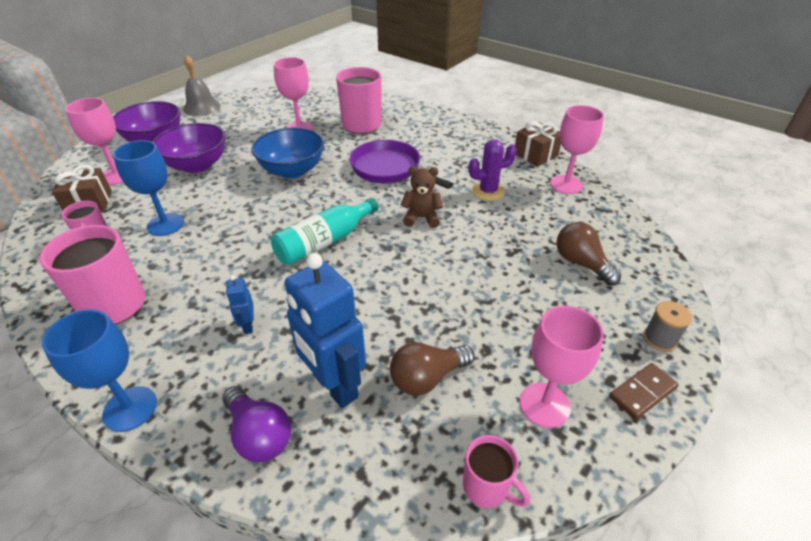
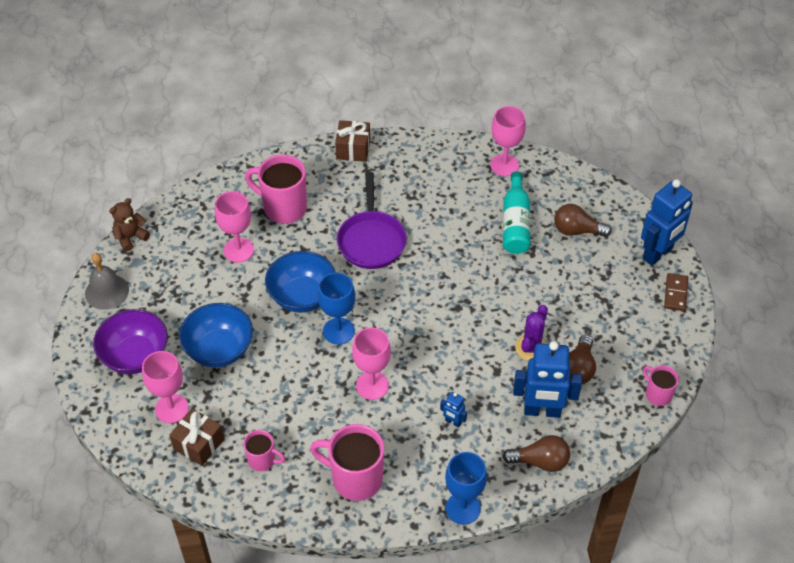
camera: 45 degrees left, 10 degrees up
blue goblet [113,140,184,236] -> blue goblet moved to [318,273,355,345]
purple bowl [153,123,226,173] -> blue bowl [179,303,253,367]
purple light bulb [222,386,291,462] -> brown light bulb [502,435,570,472]
turquoise bottle [271,198,379,265] -> turquoise bottle moved to [503,171,530,254]
purple pan [350,140,453,189] -> purple pan turned 90 degrees counterclockwise [337,172,407,269]
brown teddy bear [401,166,443,228] -> brown teddy bear moved to [109,198,150,252]
pink mug [463,435,530,508] -> pink mug turned 120 degrees counterclockwise [643,366,679,406]
purple cactus [469,139,517,201] -> purple cactus moved to [515,305,548,361]
brown gift [515,121,561,167] -> brown gift moved to [335,120,370,162]
pink goblet [520,306,604,428] -> pink goblet moved to [352,327,391,400]
grey spool [643,301,692,352] -> blue robot [641,179,693,266]

